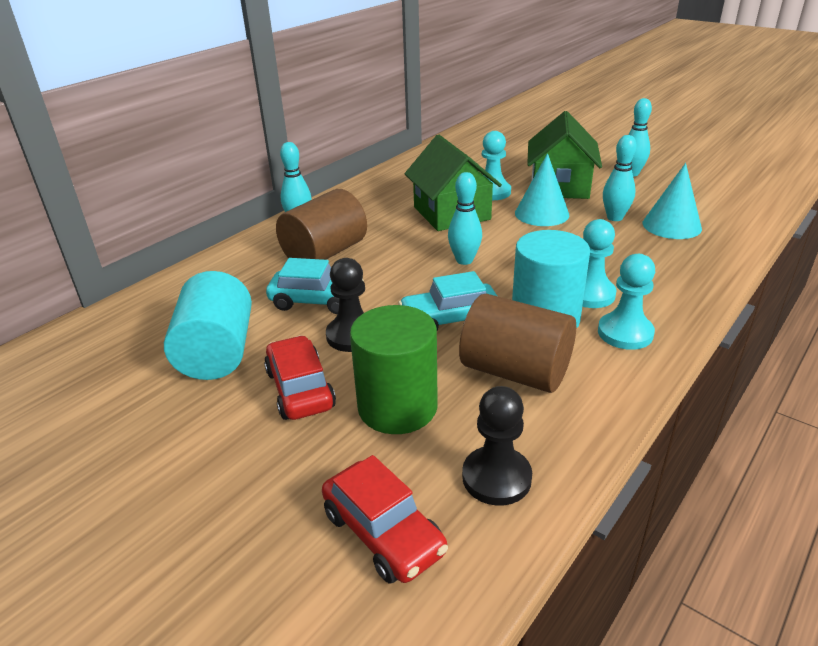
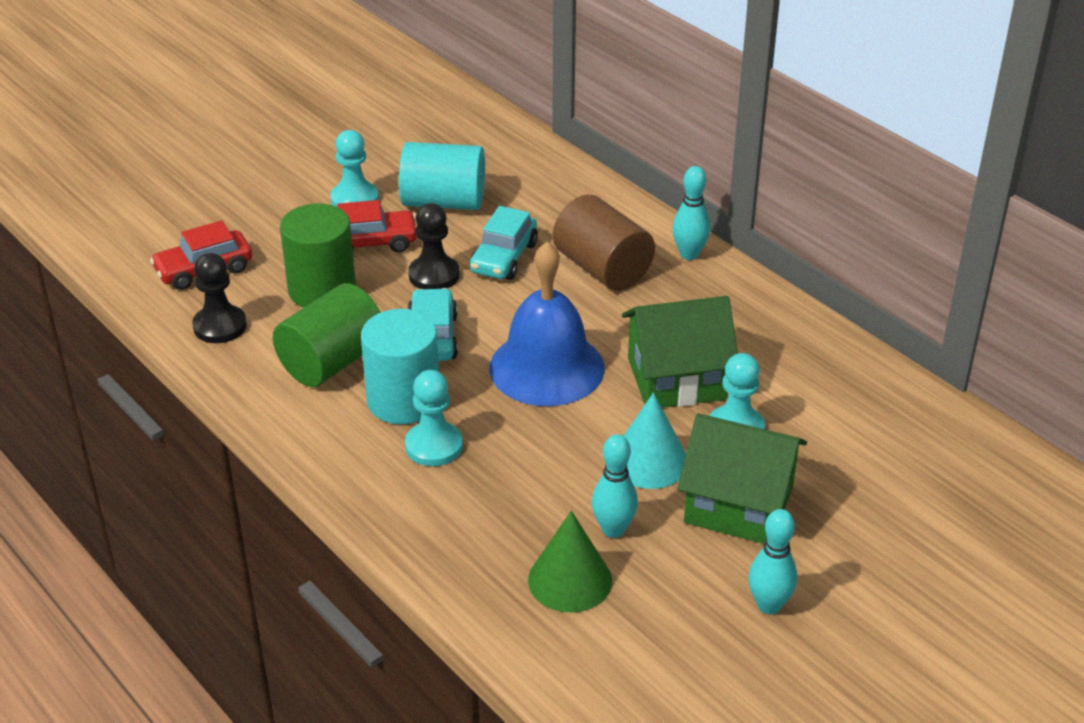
camera: 100 degrees right, 5 degrees up
turquoise bowling pin [448,172,482,265] -> blue bell [489,242,605,406]
brown cylinder [459,294,576,393] -> green cylinder [273,283,381,387]
turquoise pawn [598,254,655,350] -> turquoise pawn moved to [330,130,379,207]
turquoise cone [643,163,702,239] -> green cone [528,511,612,612]

